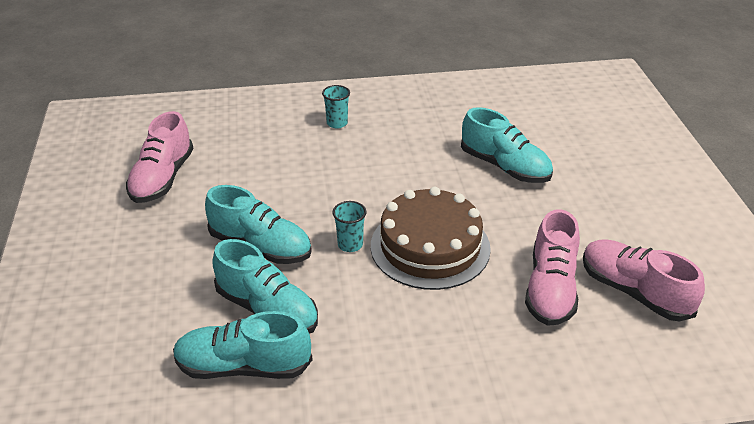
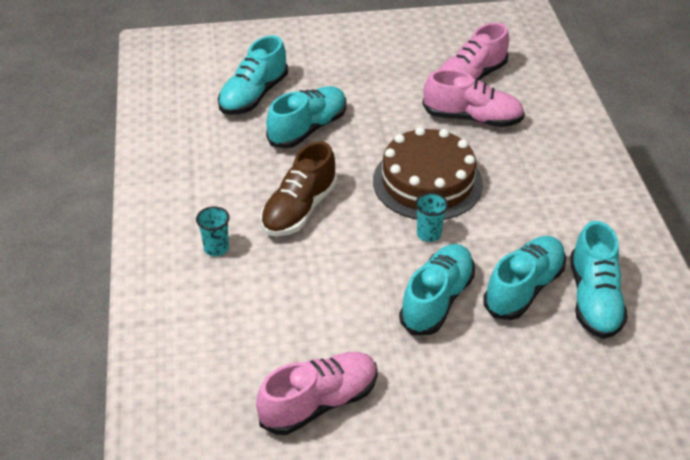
camera: 90 degrees left, 5 degrees up
pink shoe [126,111,193,203] -> pink shoe turned 45 degrees counterclockwise [256,352,378,435]
none -> turquoise shoe [218,35,288,115]
none -> brown shoe [260,141,337,236]

